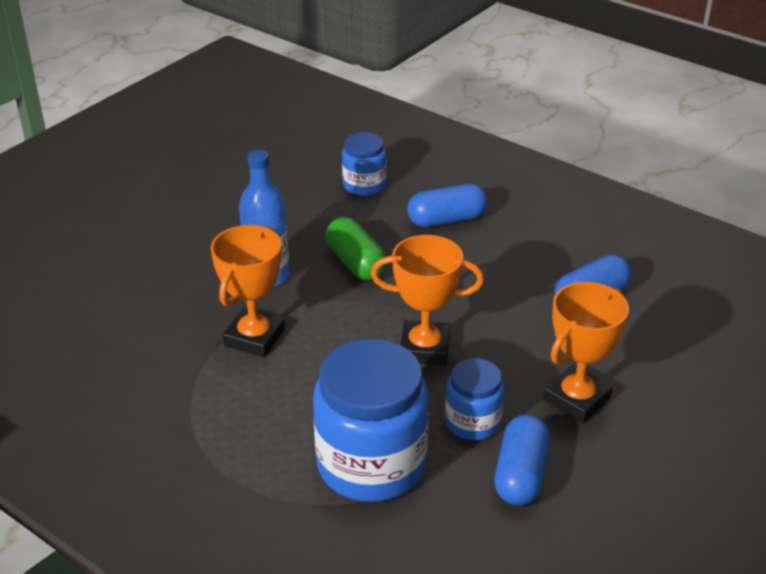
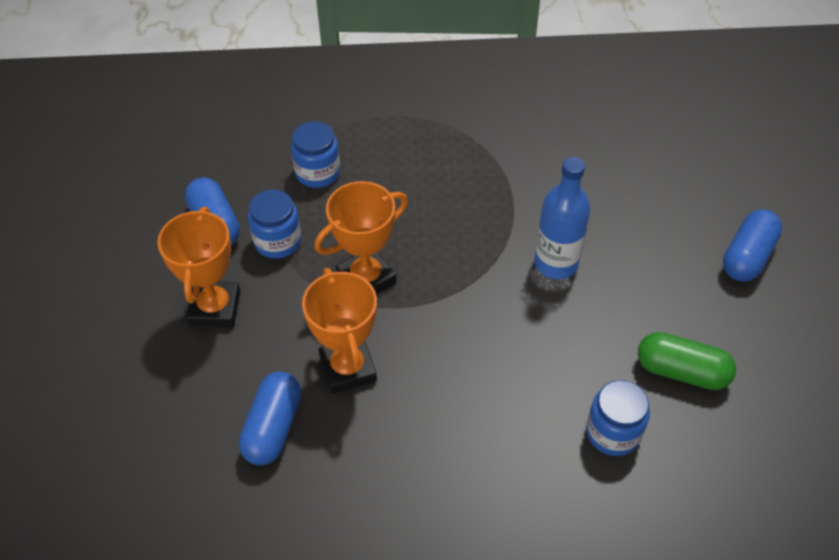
camera: 140 degrees right, 15 degrees up
orange trophy [211,225,285,357] -> orange trophy moved to [302,268,377,394]
blue jar [313,339,429,502] -> blue jar [291,121,340,188], size x0.53
green capsule [326,217,387,280] -> green capsule moved to [638,332,736,390]
blue capsule [407,184,487,227] -> blue capsule moved to [723,209,782,282]

